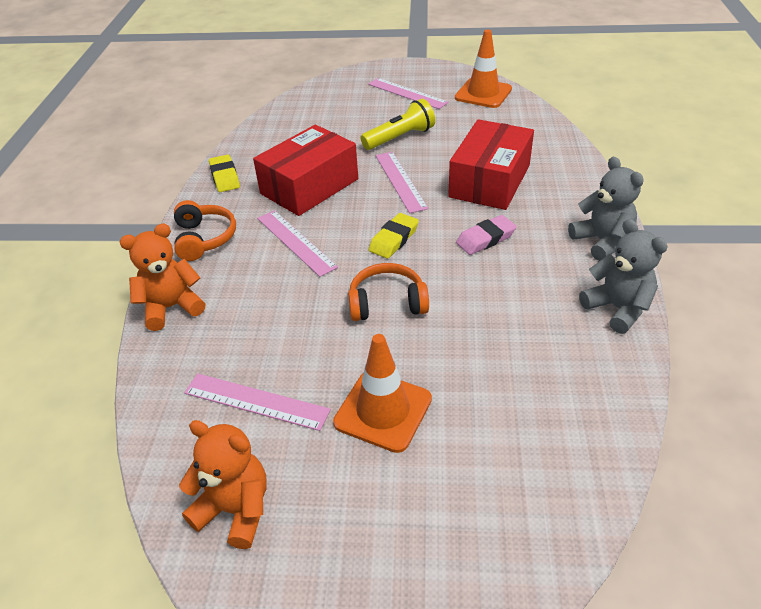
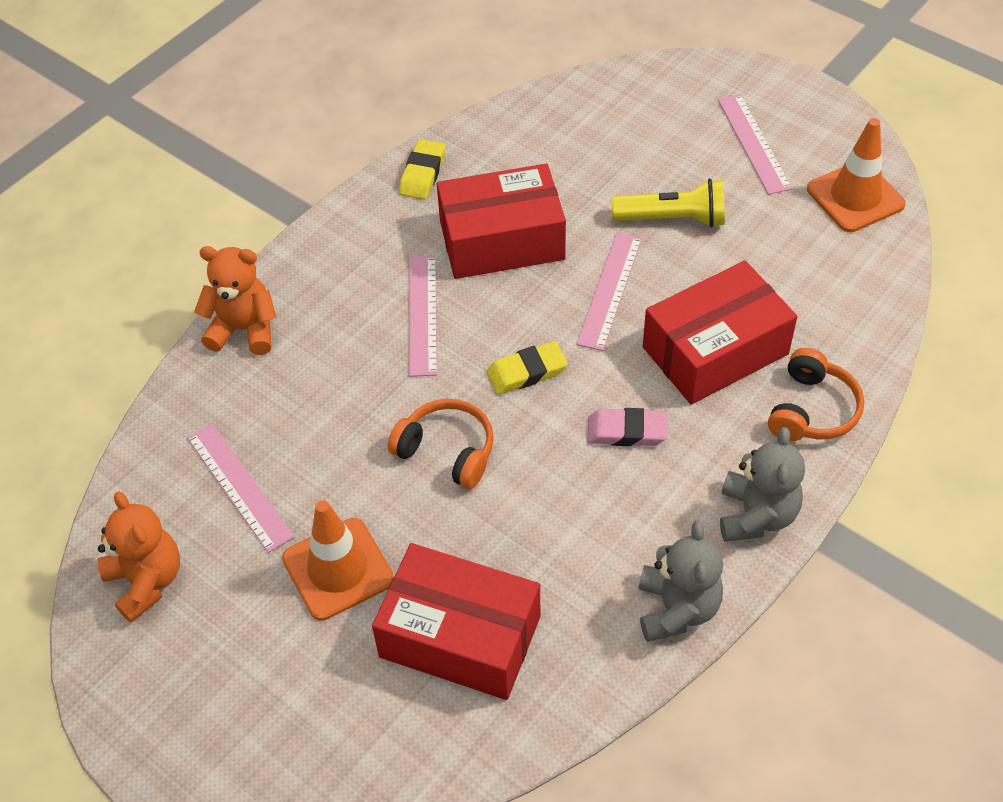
camera: 35 degrees right, 10 degrees up
orange headphones [174,200,236,261] -> orange headphones moved to [768,348,864,441]
none -> red box [372,543,540,700]

